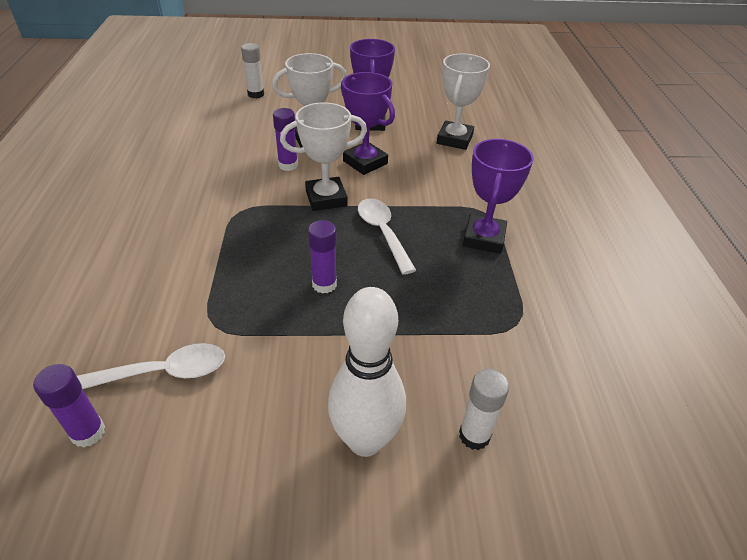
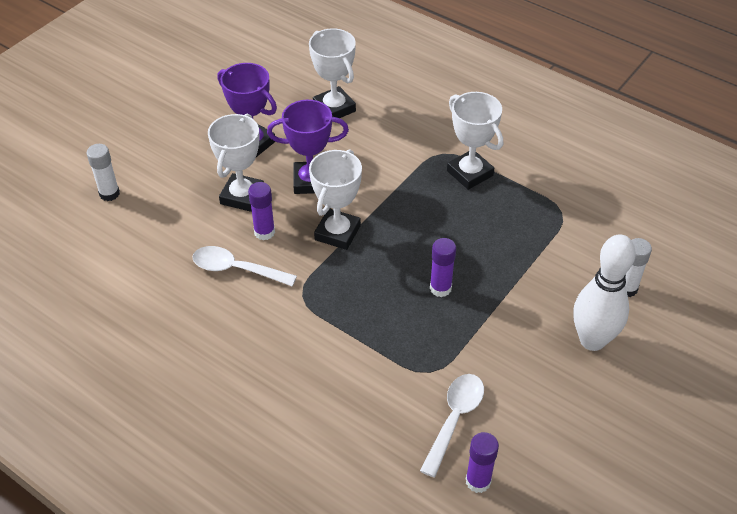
camera: 50 degrees left, 5 degrees up
white spoon [358,198,416,275] -> white spoon moved to [192,246,297,286]
purple trophy [463,139,534,254] -> white trophy [447,92,503,190]

